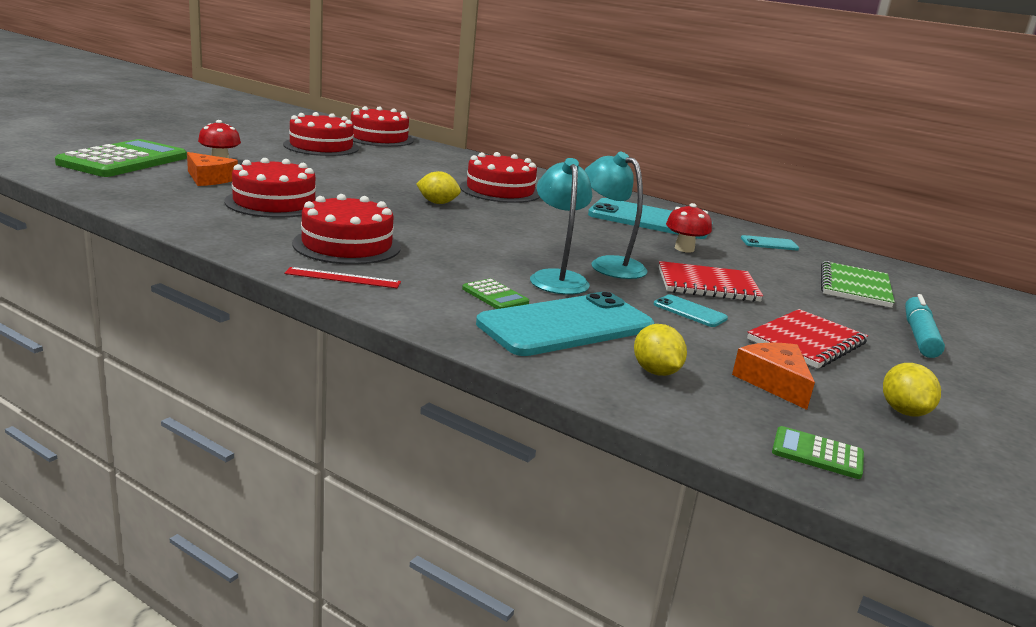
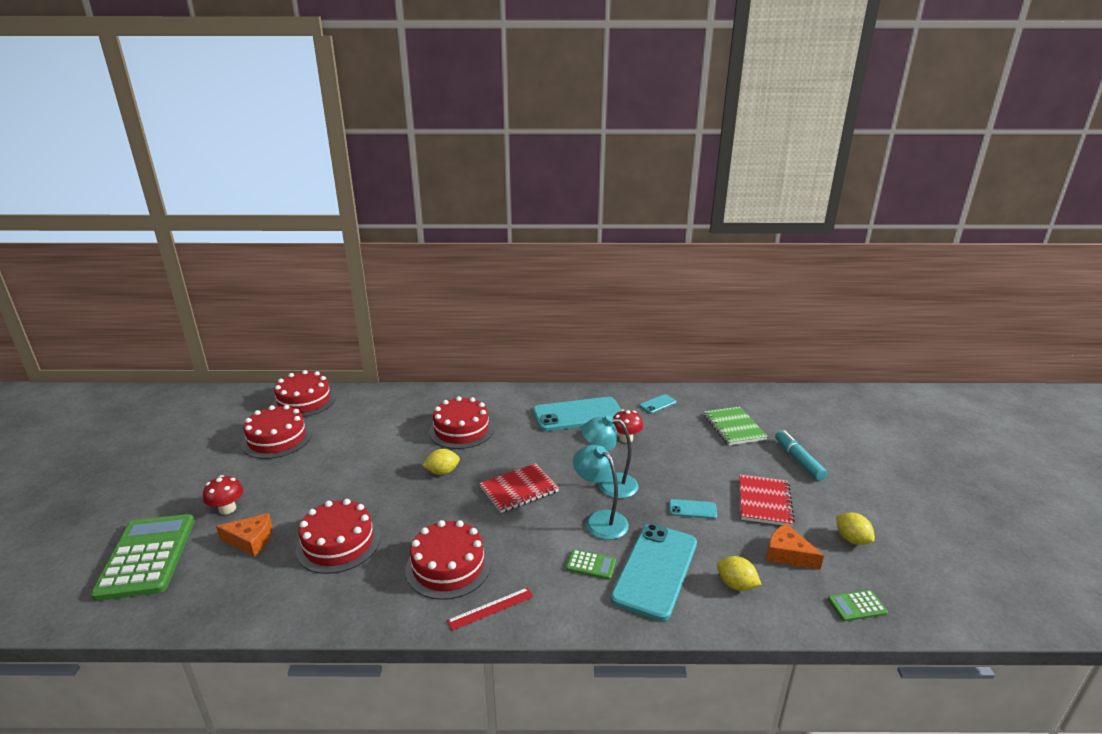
camera: 30 degrees left, 5 degrees up
red notebook [659,261,763,302] -> red notebook moved to [480,463,559,513]

